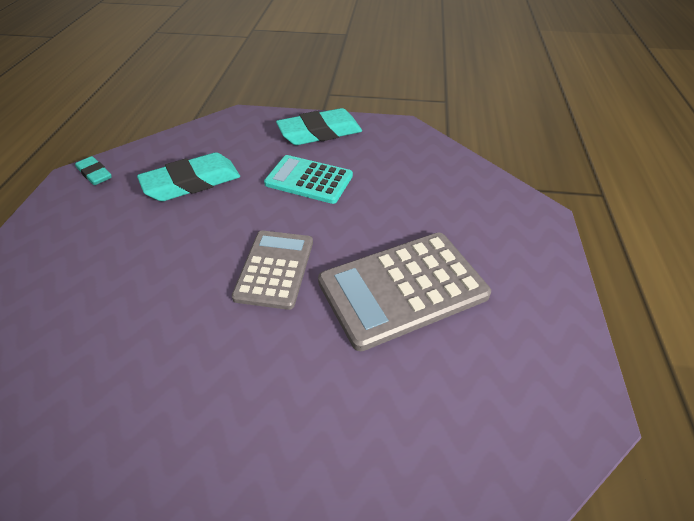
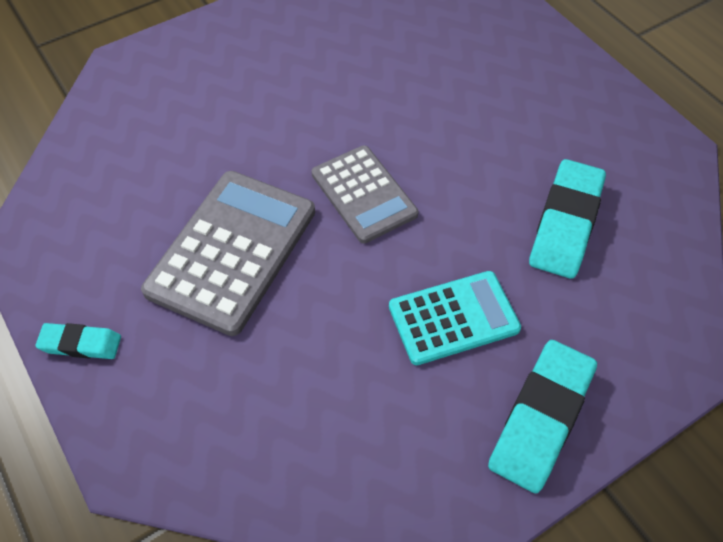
camera: 140 degrees right, 10 degrees up
turquoise eraser [75,156,111,185] -> turquoise eraser moved to [35,323,121,359]

